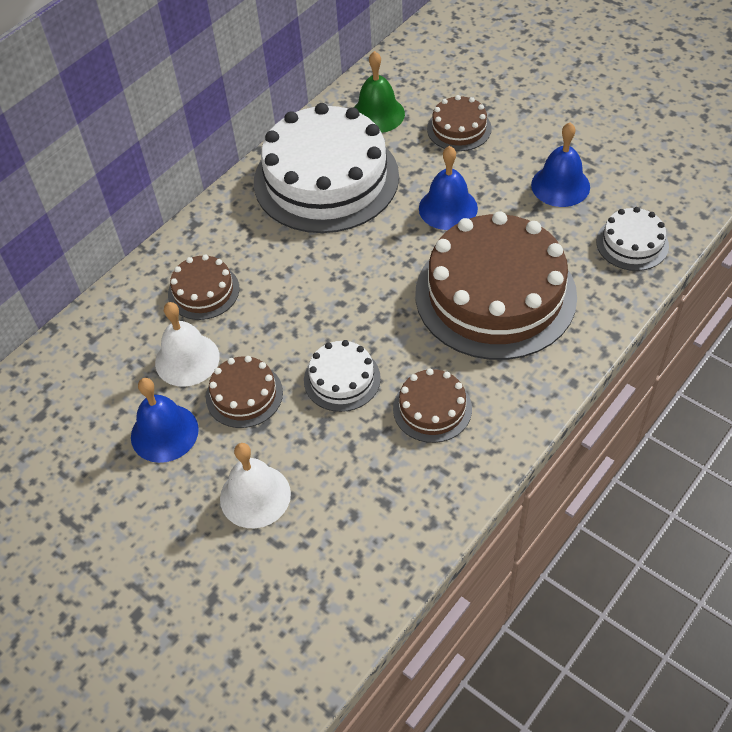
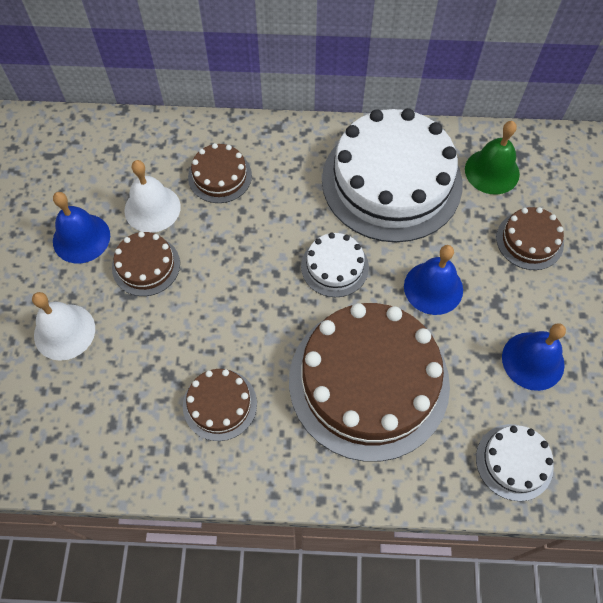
camera: 50 degrees right, 10 degrees up
white cake [304,340,381,412] -> white cake moved to [301,233,369,297]

